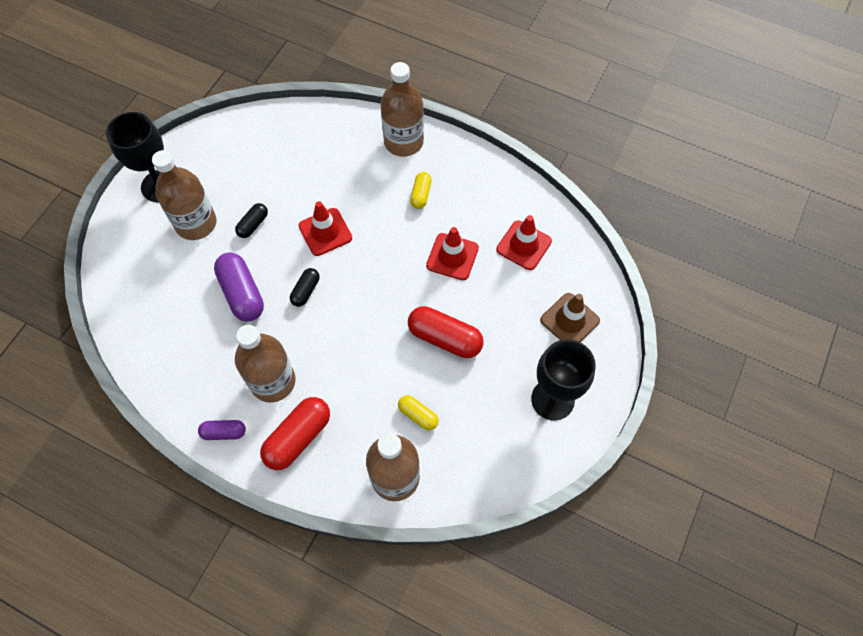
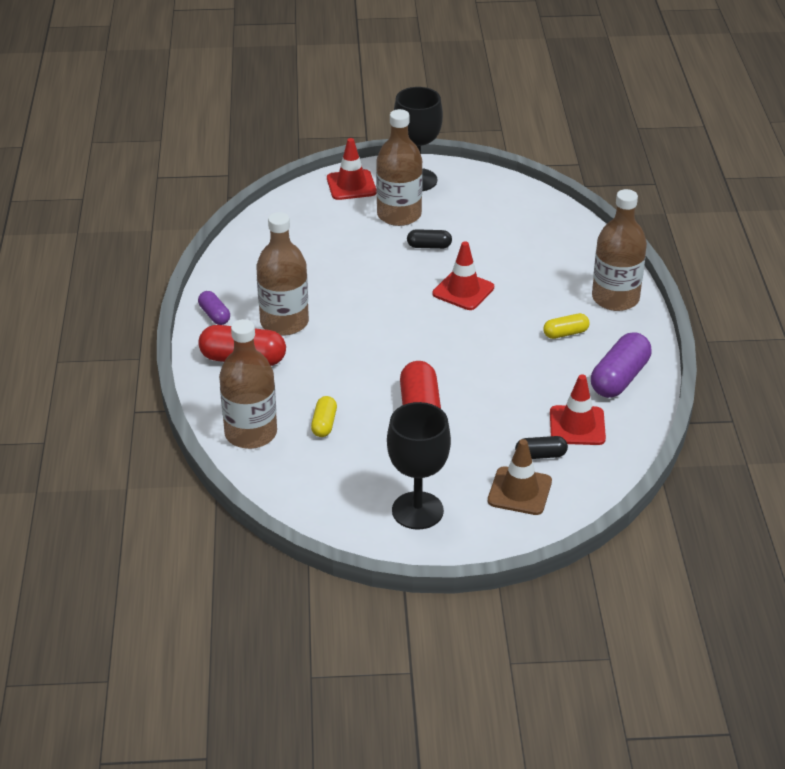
camera: 60 degrees right, 25 degrees down
purple capsule [214,253,264,322] -> purple capsule moved to [591,332,652,398]
black capsule [290,268,320,307] -> black capsule moved to [515,436,568,459]
red traffic cone [426,227,479,280] -> red traffic cone moved to [327,138,376,200]

